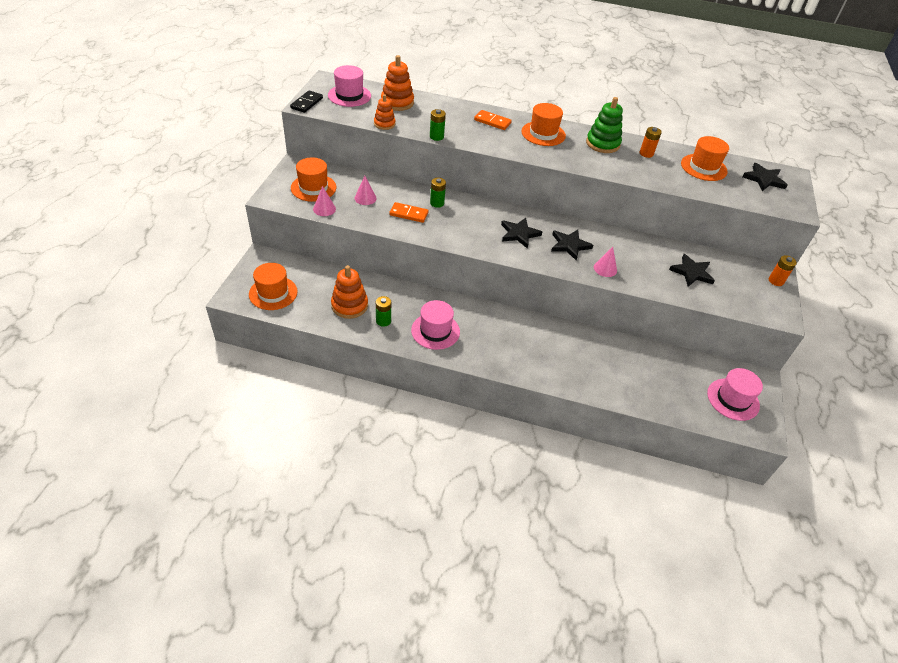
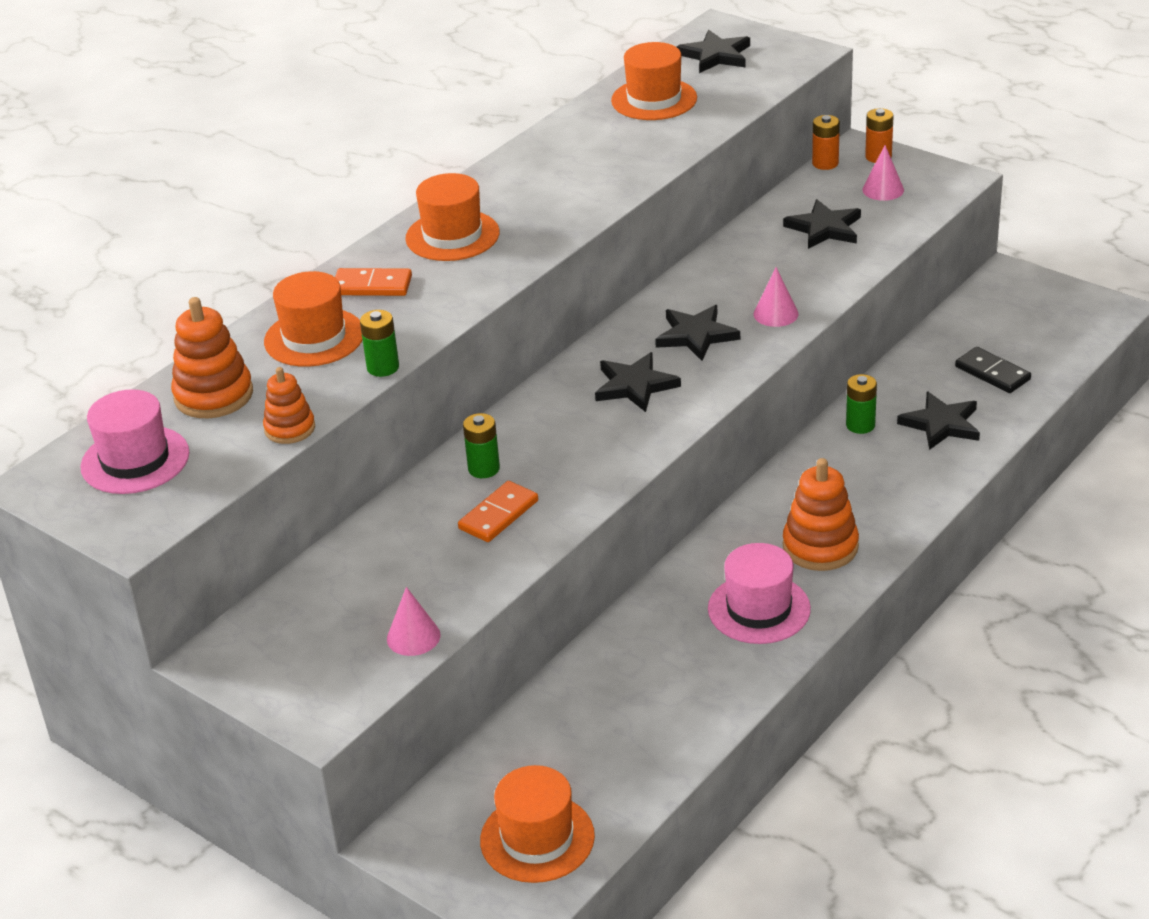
camera: 60 degrees left, 10 degrees down
black domino [290,90,323,113] -> black domino moved to [955,347,1031,393]
orange hat [291,157,336,202] -> orange hat moved to [264,271,363,367]
orange stacking toy [331,265,368,319] -> orange stacking toy moved to [783,458,859,571]
pink cone [354,176,377,205] -> pink cone moved to [862,145,904,201]
green battery [376,296,391,327] -> green battery moved to [846,374,877,434]
orange domino [474,110,512,130] -> orange domino turned 45 degrees clockwise [335,268,412,296]
green stacking toy [586,97,623,153] -> none
orange battery [640,127,662,158] -> orange battery moved to [812,115,840,170]
pink hat [707,368,763,421] -> none
none -> black star [897,392,980,450]

